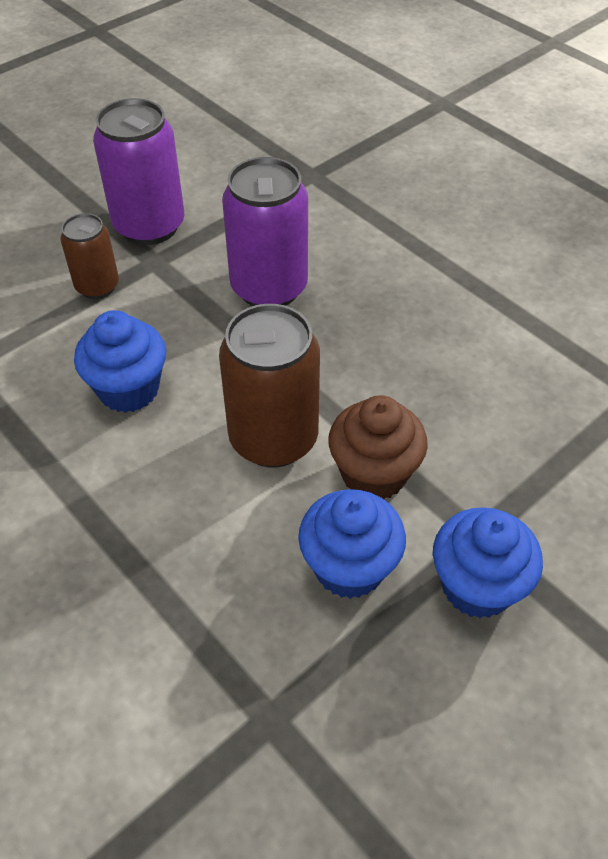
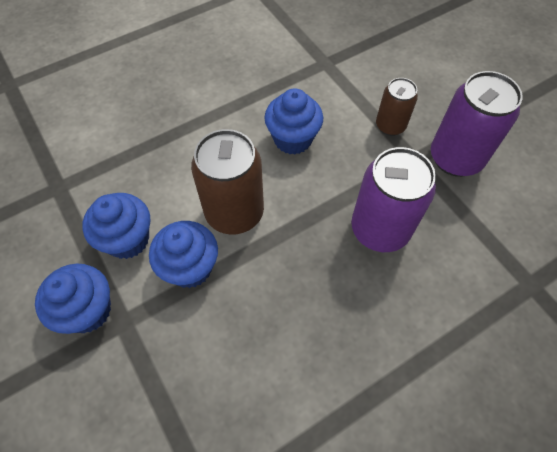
camera: 100 degrees right, 10 degrees up
brown cupcake [328,395,428,499] -> blue cupcake [149,221,218,288]

